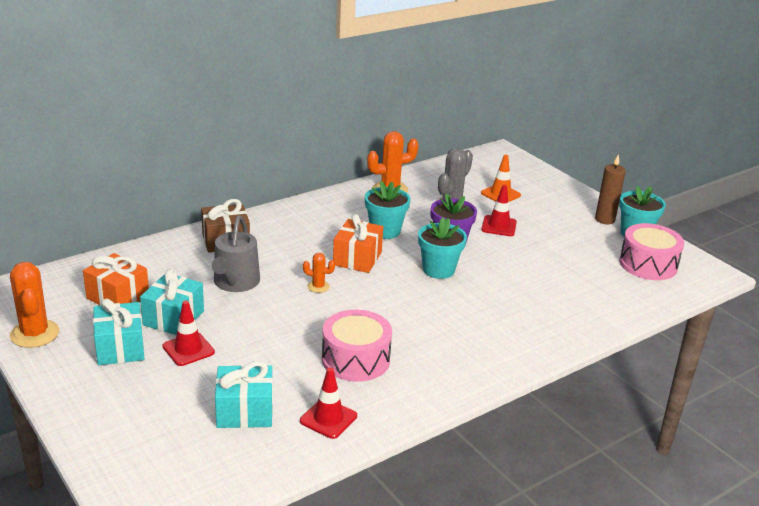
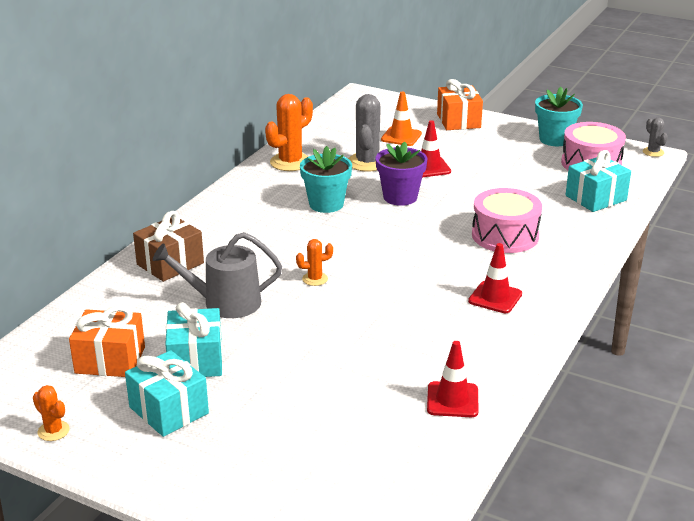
camera: 25 degrees left, 0 degrees up
orange cactus [10,262,59,348] -> orange cactus [33,385,70,441], size x0.52
red traffic cone [162,300,215,366] -> red traffic cone moved to [468,243,522,313]
grey watering can [212,215,260,292] -> grey watering can turned 105 degrees clockwise [153,232,282,318]
turquoise gift [215,361,273,428] -> turquoise gift moved to [566,150,631,212]
pink drum [322,310,392,382] -> pink drum moved to [472,188,542,253]
orange gift [333,214,383,273] -> orange gift moved to [437,79,483,130]
turquoise flower pot [418,217,467,279] -> none
brown candle [595,155,626,224] -> none
none -> grey cactus [643,118,668,157]

